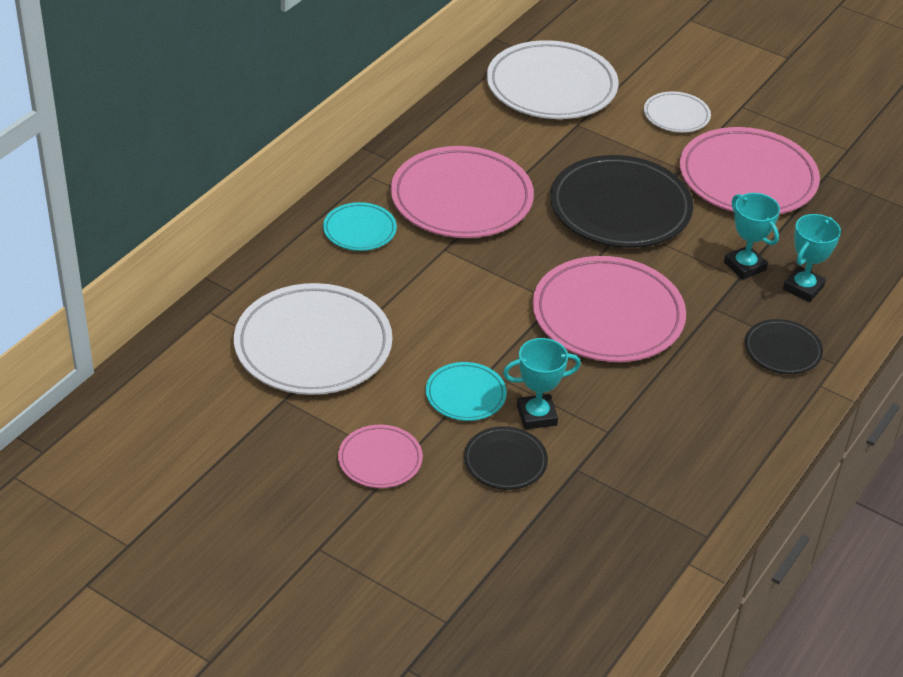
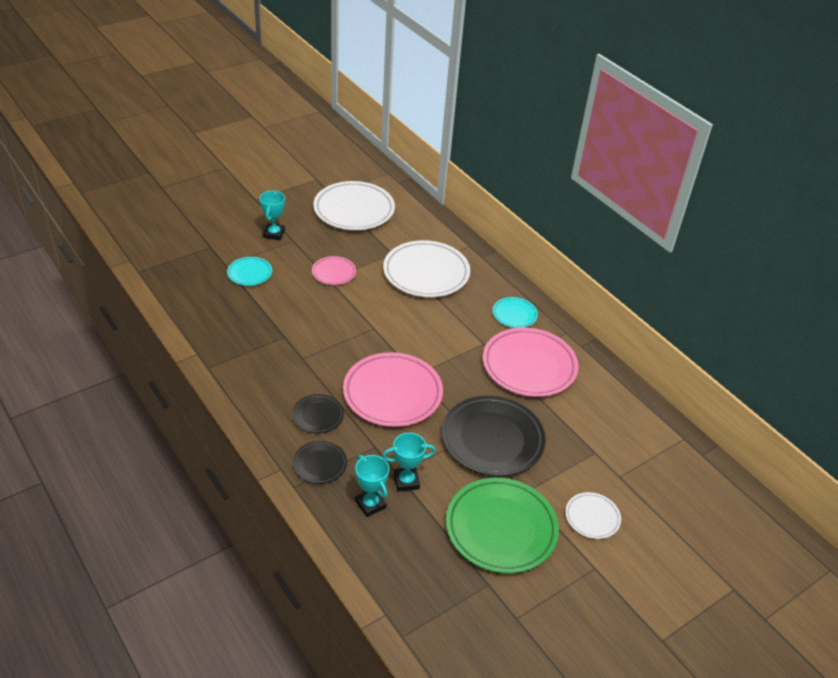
camera: 110 degrees right, 0 degrees up
turquoise plate [426,362,507,421] -> turquoise plate moved to [227,257,272,286]
black plate [464,426,548,490] -> black plate moved to [292,394,344,433]
white plate [487,40,618,119] -> white plate moved to [313,181,395,230]
turquoise trophy [503,338,581,430] -> turquoise trophy moved to [259,191,285,240]
pink plate [680,127,820,214] -> green plate [446,478,559,573]

